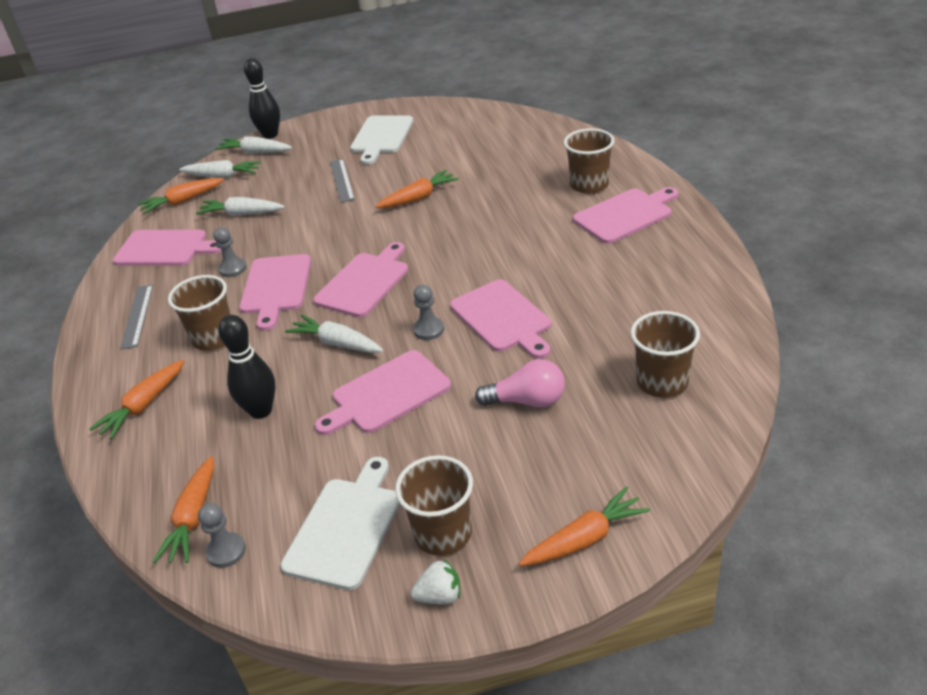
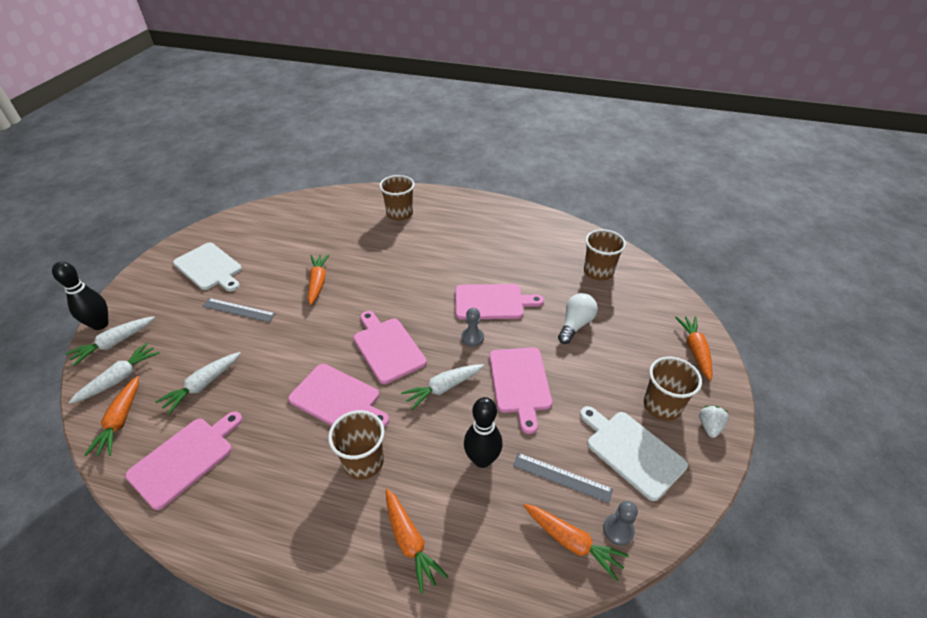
camera: 65 degrees left, 5 degrees up
grey ruler [120,285,153,349] -> grey ruler moved to [513,453,613,503]
grey pawn [214,227,247,277] -> none
pink light bulb [475,359,565,408] -> white light bulb [558,293,598,344]
pink cutting board [573,187,679,244] -> none

